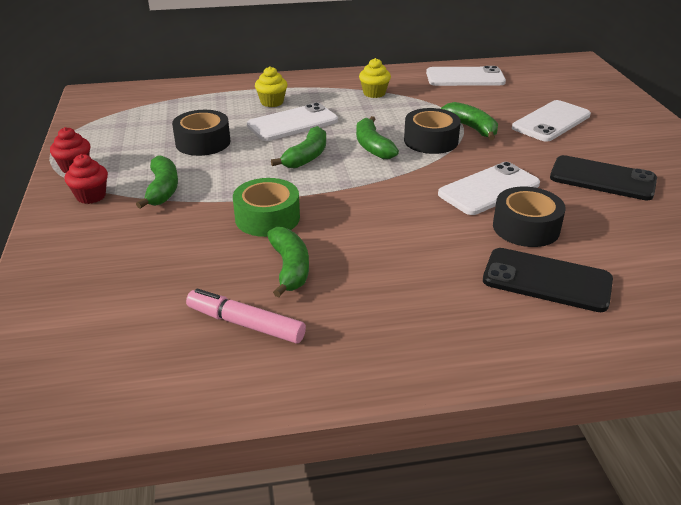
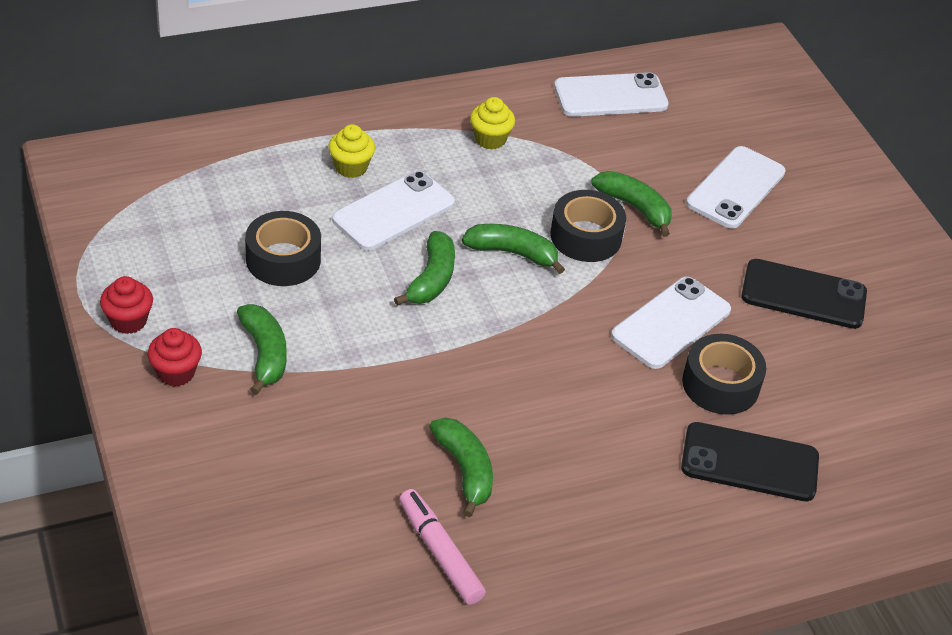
camera: 15 degrees left, 10 degrees up
pink marker [186,289,306,344] -> pink marker turned 45 degrees clockwise [399,489,486,605]
green tape [233,178,300,237] -> none
green banana [356,116,399,159] -> green banana turned 135 degrees clockwise [462,224,565,274]

